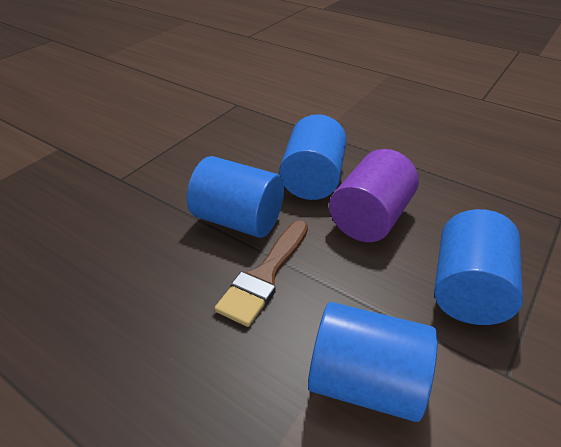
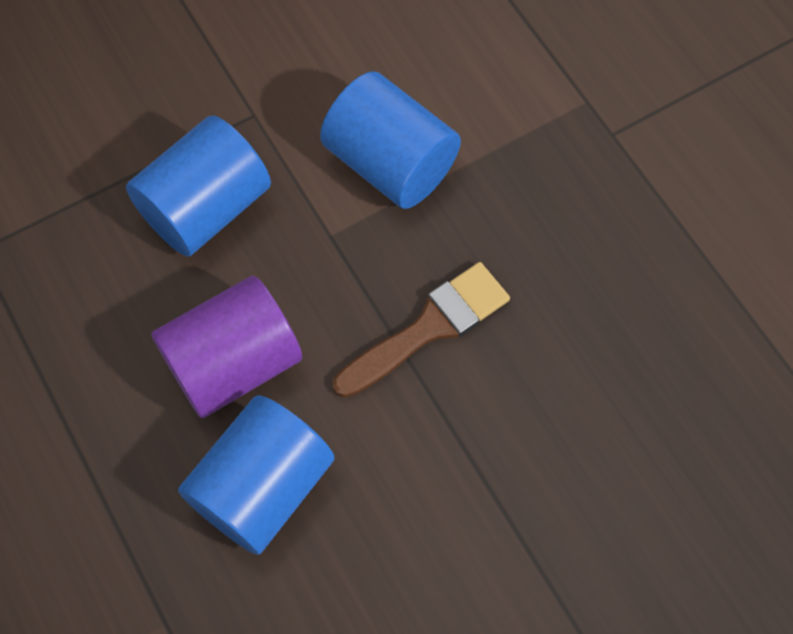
camera: 155 degrees left, 25 degrees up
blue cylinder [187,156,284,238] -> none

